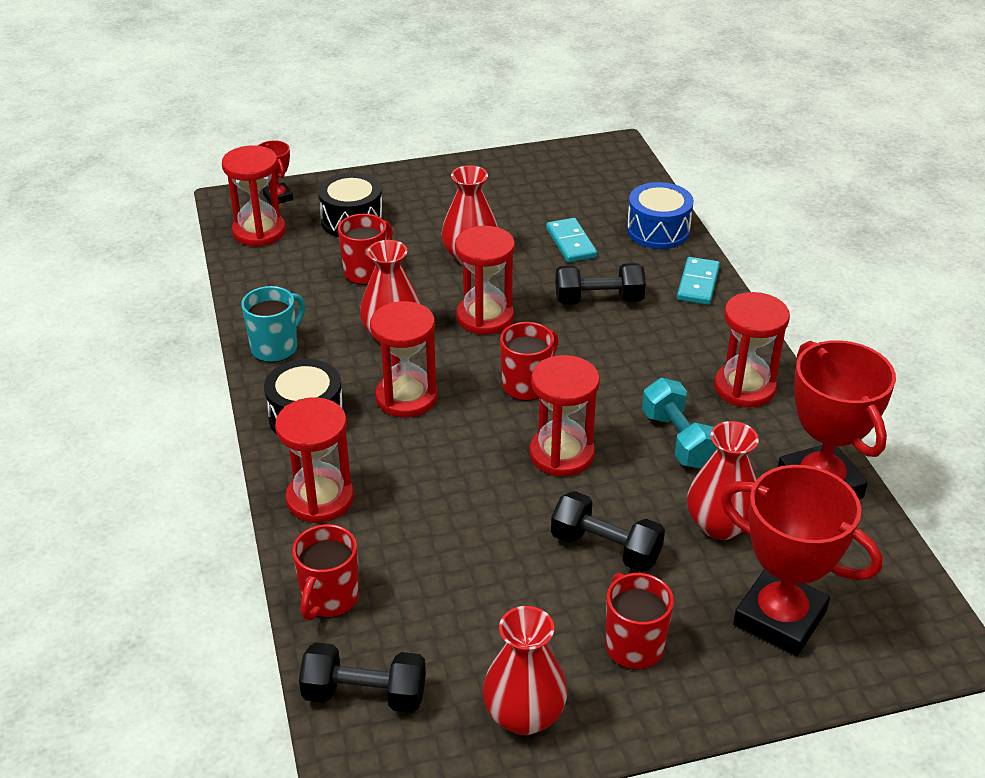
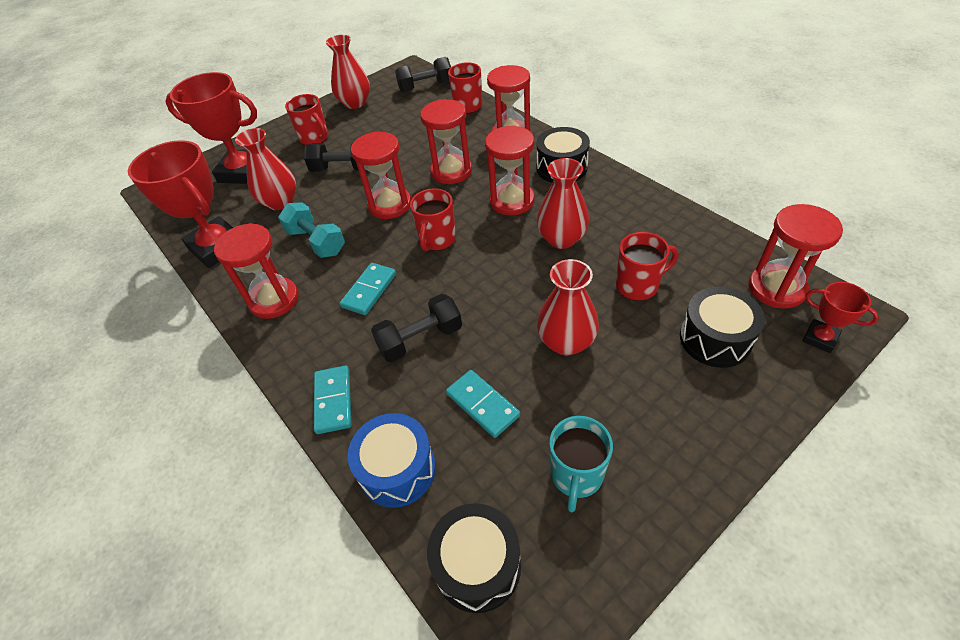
camera: 160 degrees right, 10 degrees up
turquoise mug [241,286,305,362] -> turquoise mug moved to [549,416,613,512]
red mug [338,214,393,285] -> red mug turned 120 degrees counterclockwise [616,232,679,301]
red hourglass [455,226,515,335] -> red hourglass moved to [420,99,472,184]
none -> turquoise domino [340,263,396,315]
none -> black drum [427,503,521,613]

